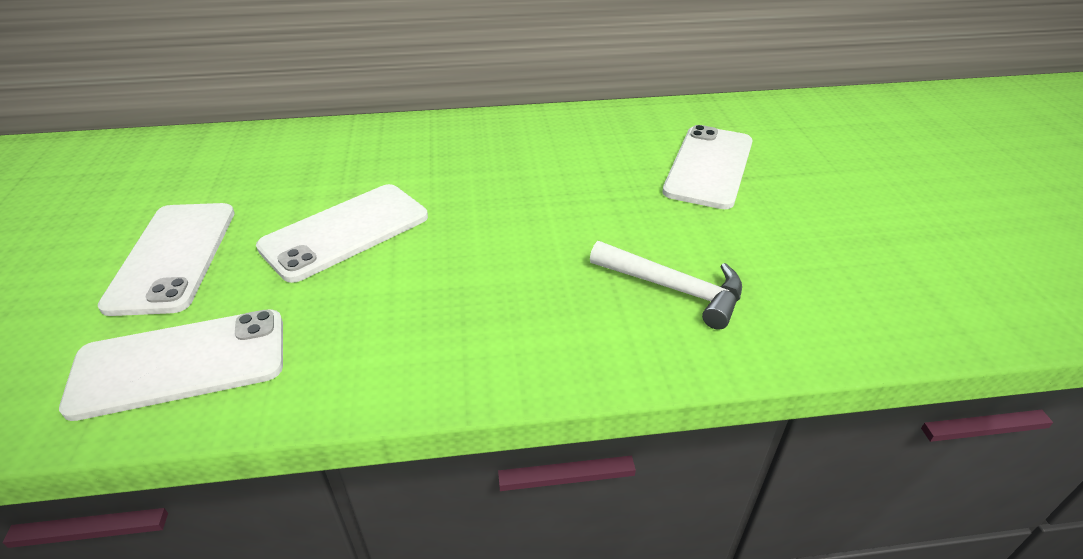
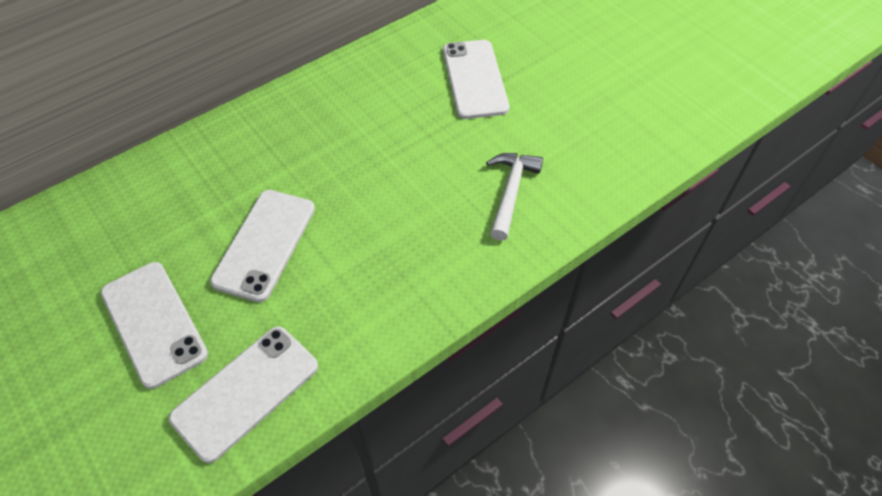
camera: 30 degrees left, 15 degrees up
white hammer [590,241,742,330] -> white hammer turned 75 degrees counterclockwise [486,153,543,241]

